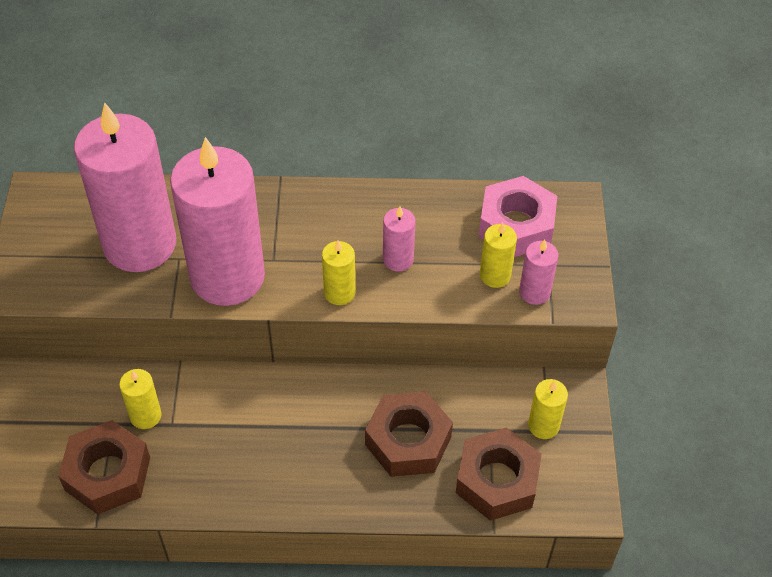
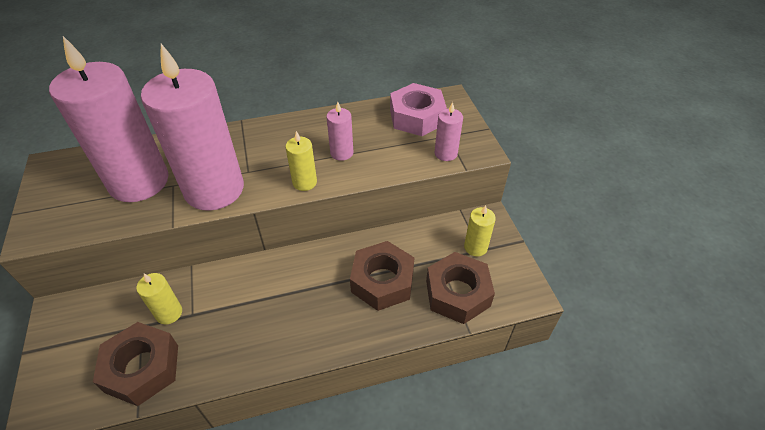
camera: 15 degrees left, 5 degrees down
yellow candle [480,222,517,288] -> none

